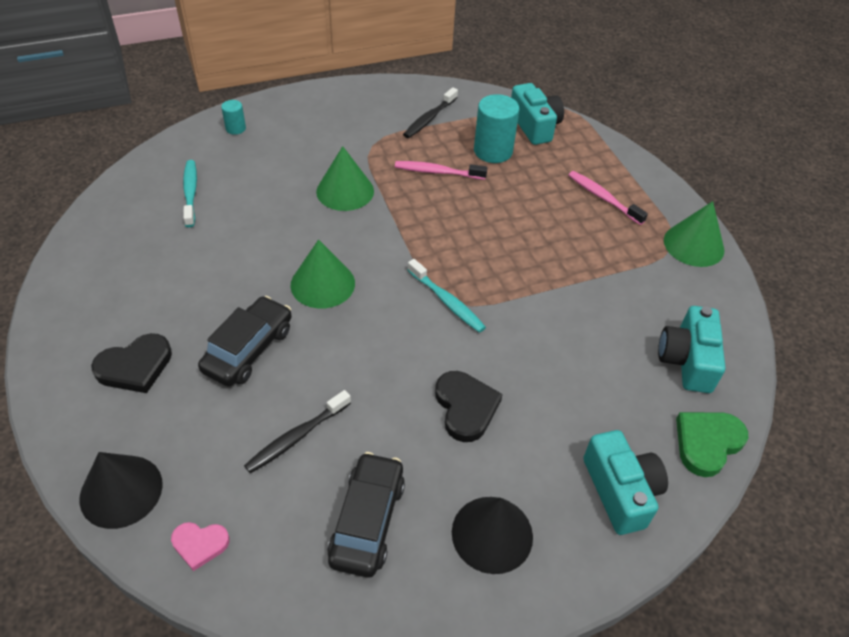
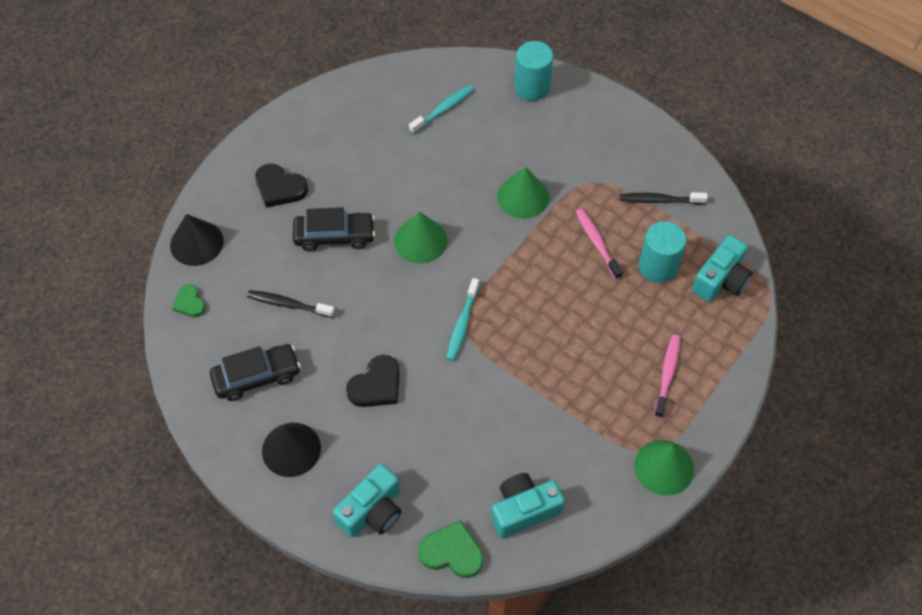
camera: 60 degrees right, 10 degrees up
pink heart [171,522,230,571] -> green heart [172,284,206,317]
turquoise cylinder [221,100,246,135] -> turquoise cylinder [514,41,553,101], size x1.94

